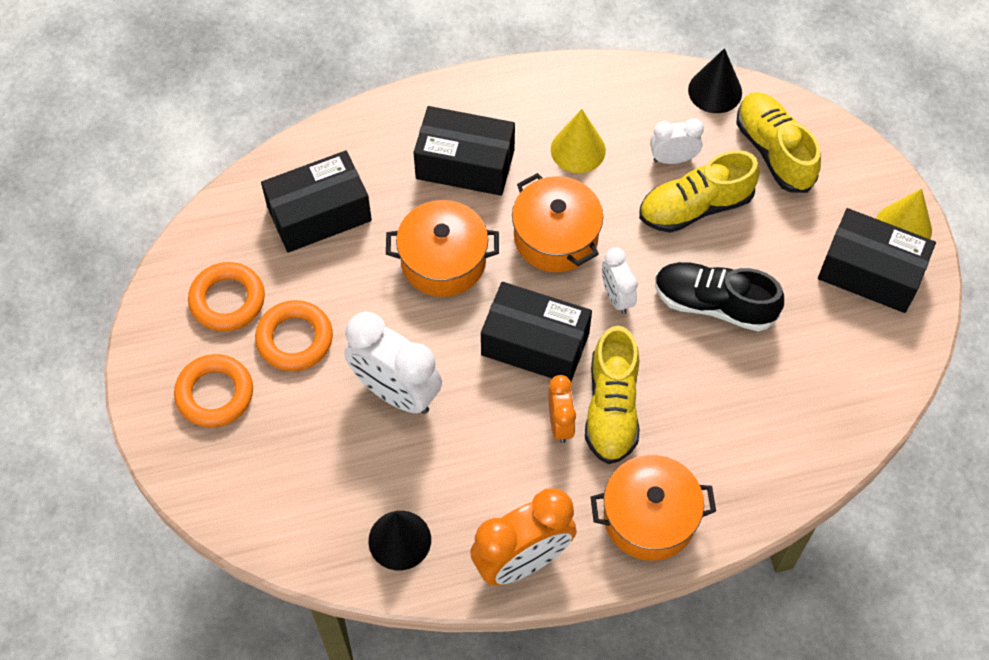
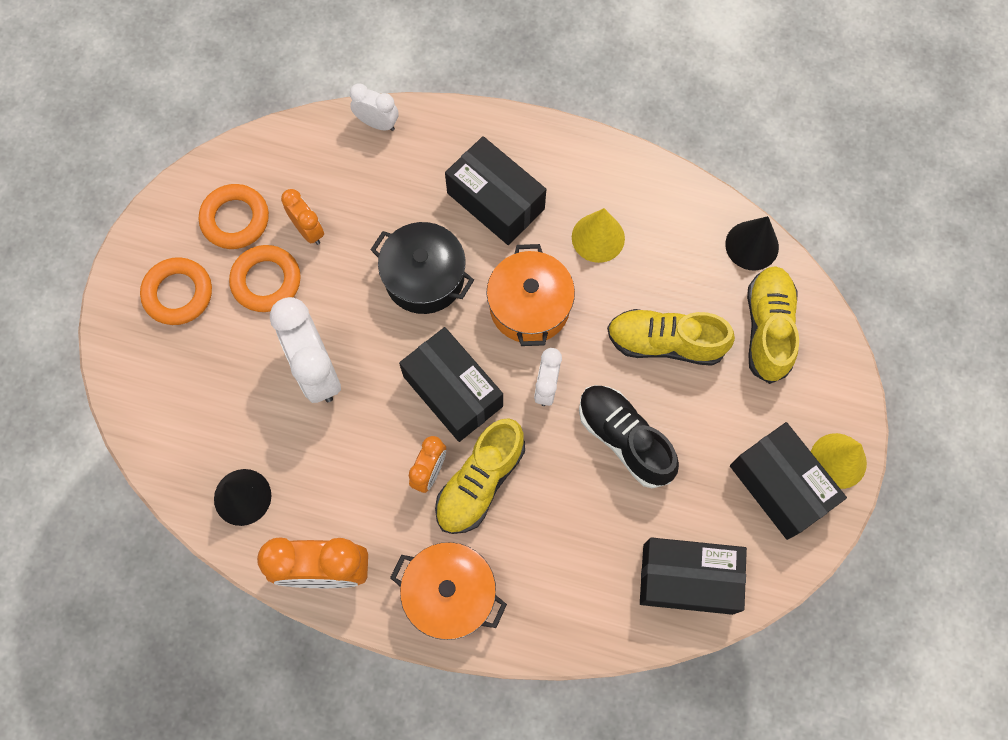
camera: 30 degrees right, 10 degrees up
black box [261,150,372,253] -> black box moved to [640,537,747,615]
orange pot [386,200,499,297] -> black pot [371,222,474,314]
white clock [650,118,704,164] -> white clock moved to [350,83,399,131]
none -> orange clock [281,189,324,245]

